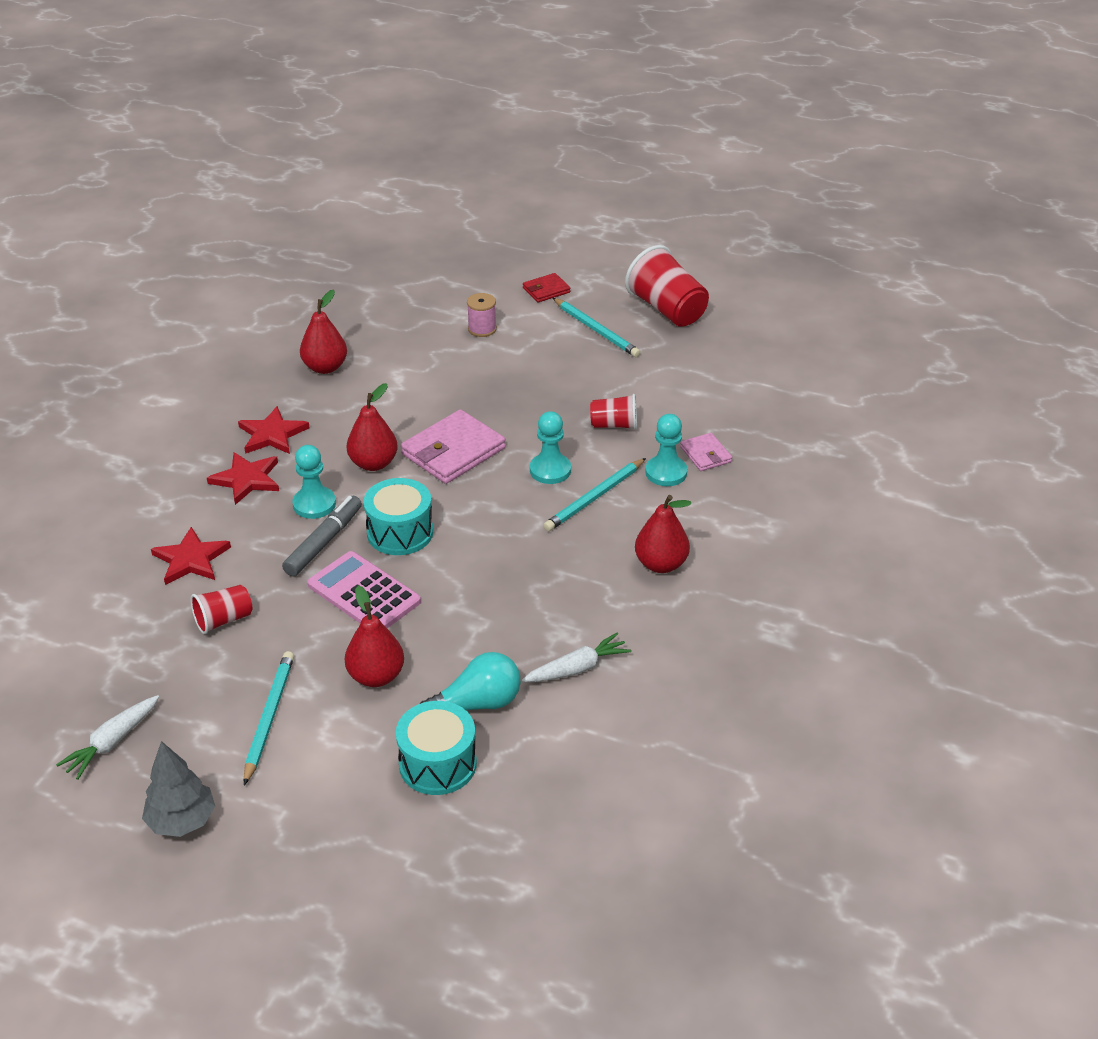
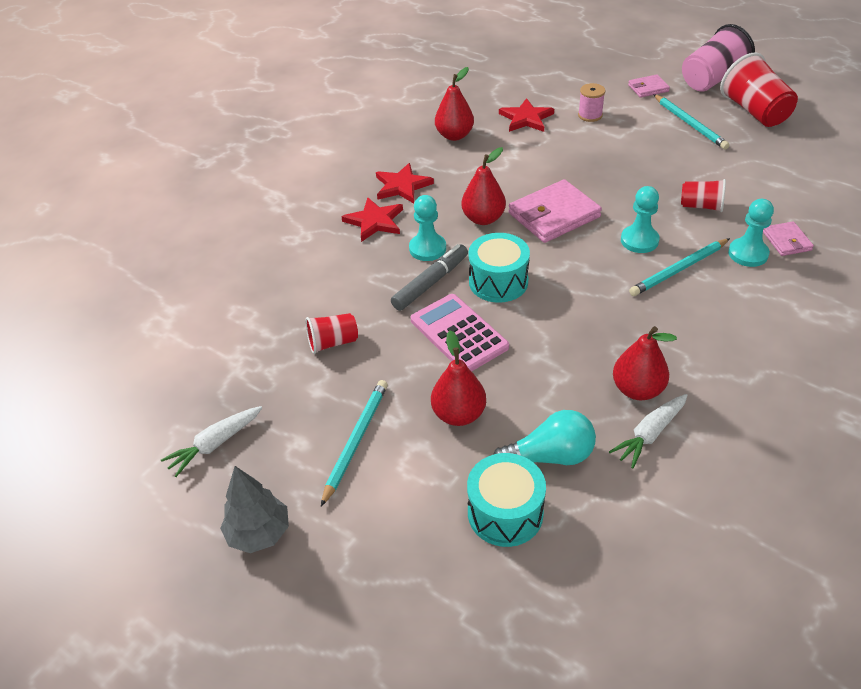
camera: 15 degrees right, 5 degrees up
red star [151,527,231,585] -> red star moved to [499,98,554,132]
white carrot [522,633,632,682] -> white carrot turned 150 degrees clockwise [609,394,688,468]
red wallet [523,273,570,302] -> pink wallet [628,74,670,98]
red pear [635,495,691,573] -> red pear moved to [613,326,677,400]
none -> pink cup [682,24,755,92]

